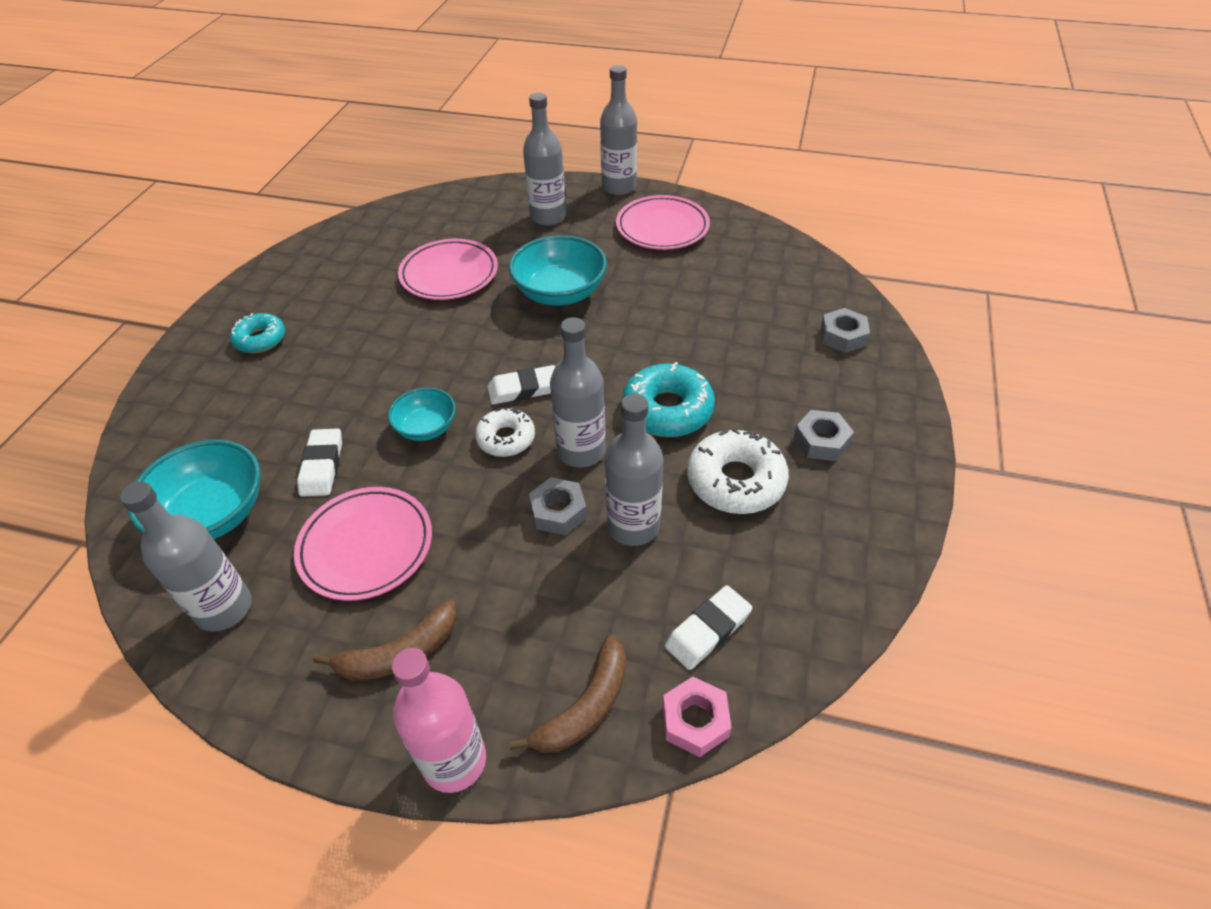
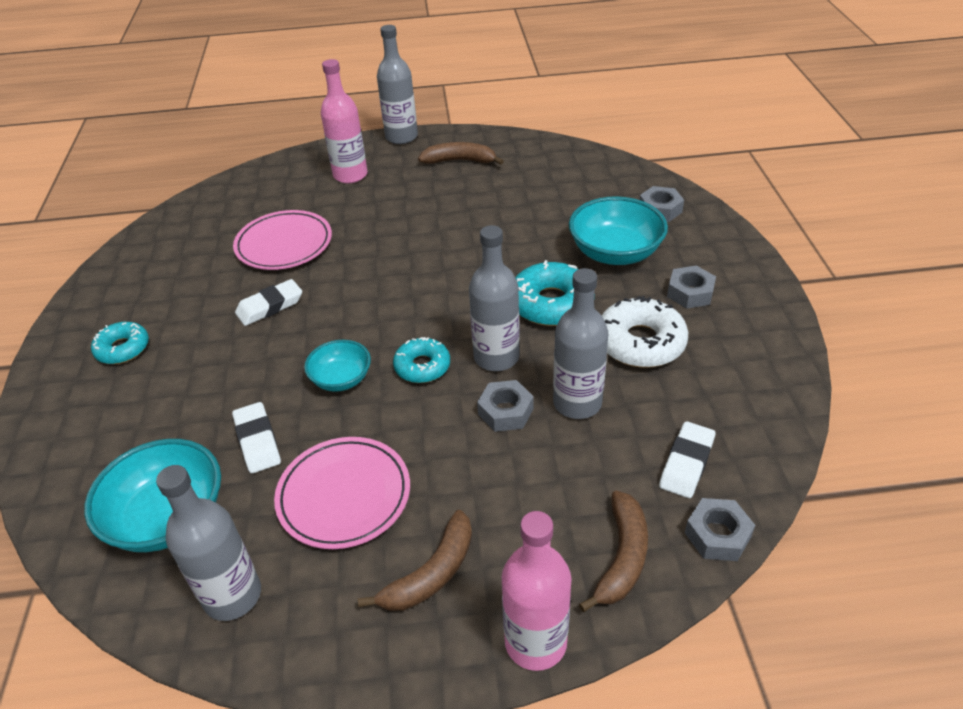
camera: 20 degrees left, 5 degrees down
white donut [475,407,535,457] -> turquoise donut [393,337,450,383]
white eraser [488,365,555,404] -> white eraser moved to [235,279,302,326]
turquoise bowl [509,235,607,306] -> turquoise bowl moved to [569,196,668,265]
grey bottle [523,93,566,226] -> pink bottle [321,59,368,183]
pink plate [616,195,710,250] -> brown banana [418,142,504,165]
pink nut [663,677,732,757] -> grey nut [685,498,755,561]

